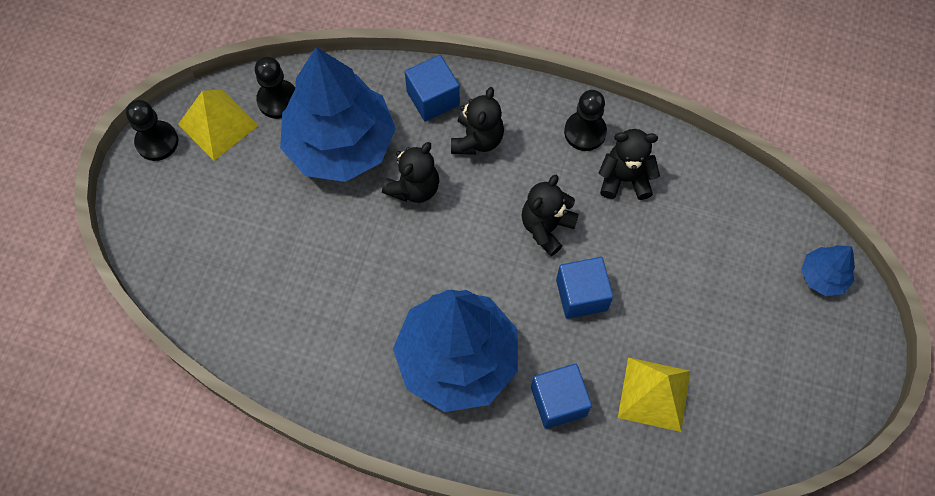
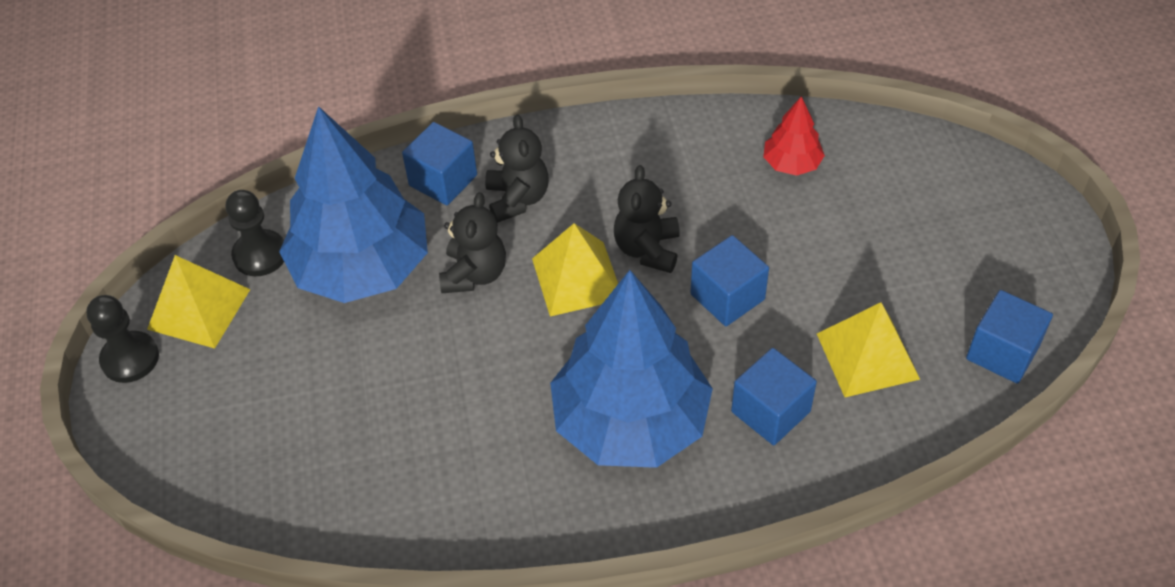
camera: 25 degrees left, 15 degrees down
black pawn [564,90,607,151] -> none
black teddy bear [599,129,660,200] -> none
blue tree [801,245,855,296] -> none
none -> yellow pyramid [532,223,618,317]
none -> red tree [763,96,825,176]
none -> blue cube [966,290,1053,384]

